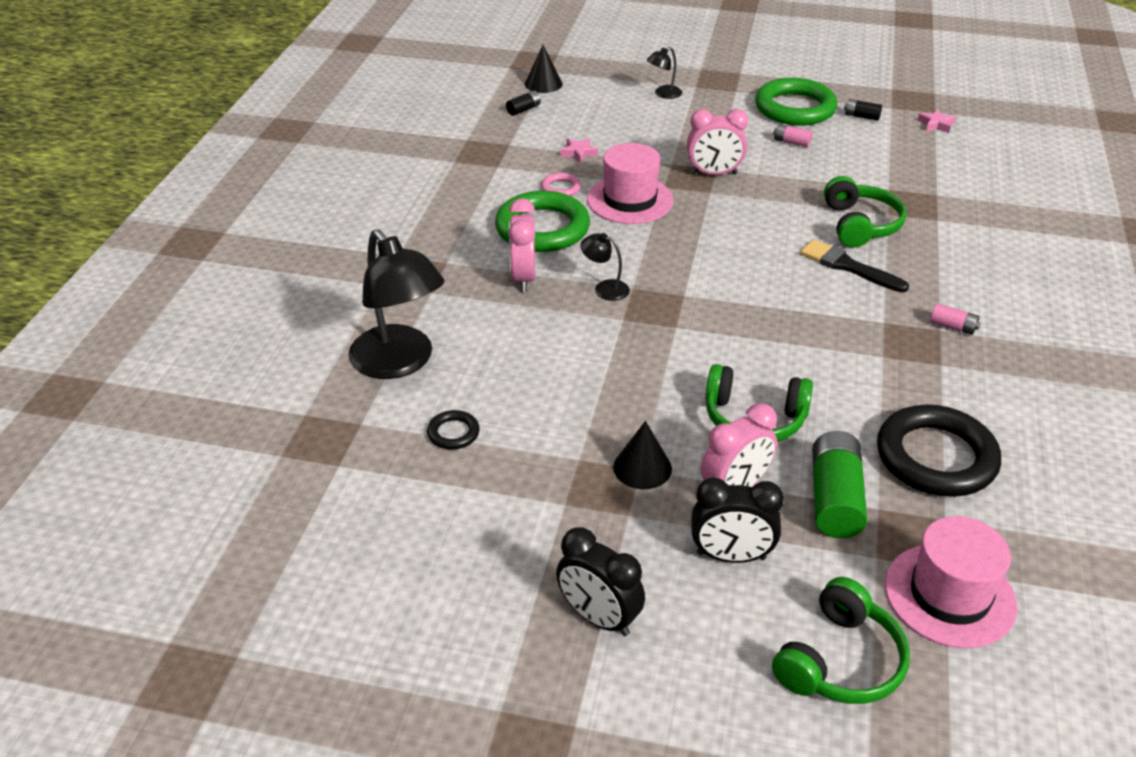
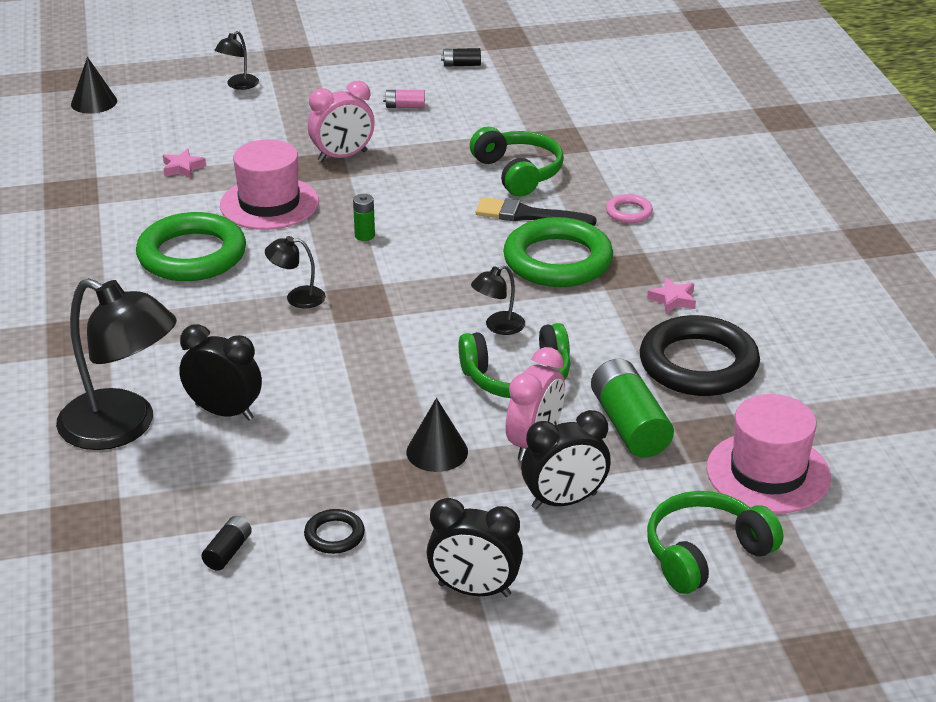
camera: 25 degrees left, 5 degrees down
black ring [427,410,480,449] -> black ring moved to [304,509,365,554]
black battery [506,91,541,116] -> black battery moved to [201,516,252,571]
pink clock [508,198,535,292] -> none
pink ring [541,173,581,196] -> pink ring moved to [606,194,653,223]
green ring [755,78,838,126] -> green ring moved to [503,217,613,287]
green headphones [772,577,910,704] -> green headphones turned 135 degrees counterclockwise [647,491,783,594]
pink star [918,109,956,133] -> pink star moved to [647,277,696,314]
pink battery [930,303,980,335] -> none
none -> black clock [179,324,262,420]
none -> green battery [353,194,375,241]
none -> black lamp [471,265,525,335]

